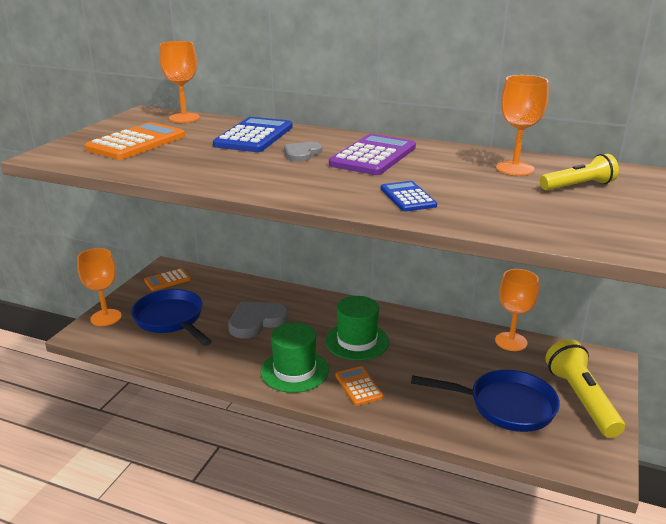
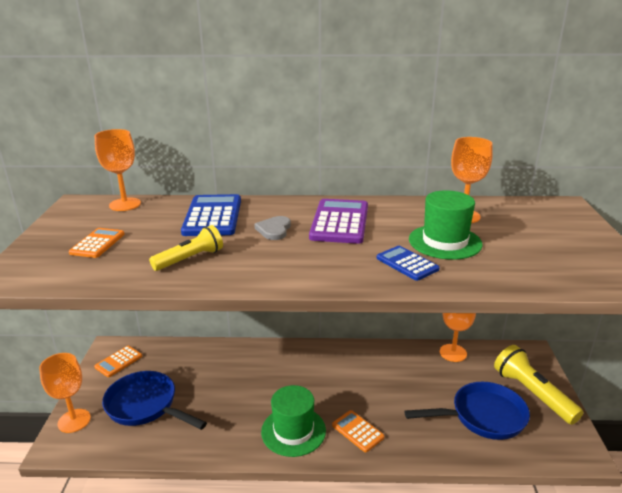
camera: 20 degrees left, 0 degrees up
orange calculator [85,122,185,160] -> orange calculator [69,228,125,258], size x0.58
grey heart [228,302,288,338] -> none
green hat [325,296,389,360] -> green hat moved to [409,190,482,260]
yellow flashlight [540,154,619,191] -> yellow flashlight moved to [149,225,223,271]

